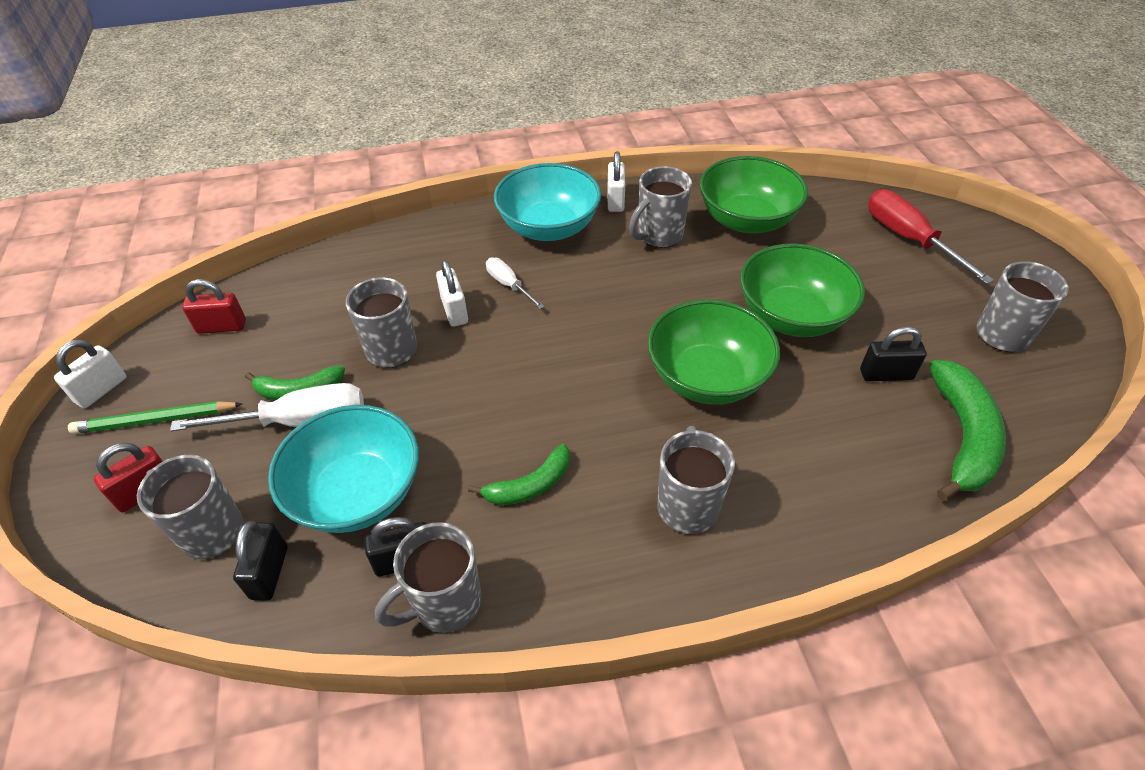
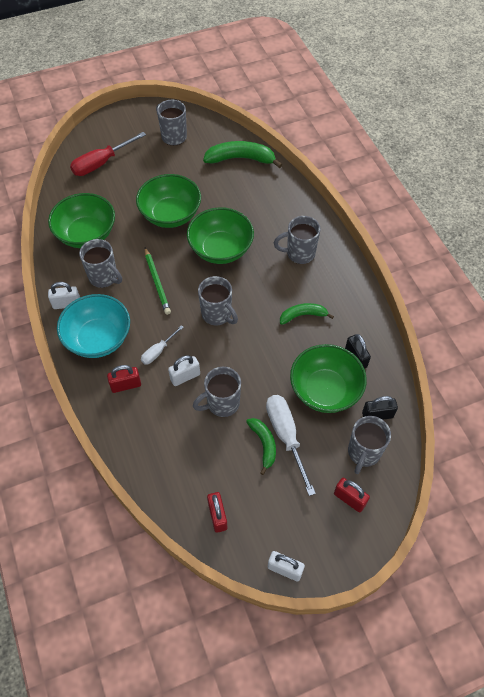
camera: 100 degrees left, 10 degrees up
green pencil [68,401,243,434] -> green pencil moved to [145,247,171,315]
turquoise bowl [268,405,419,533] -> green bowl [290,344,367,413]
grey mug [375,522,482,633] -> grey mug moved to [198,276,238,325]
green banana [468,444,570,505] -> green banana turned 60 degrees counterclockwise [280,303,334,325]
black padlock [860,326,927,381] -> none
none -> red padlock [107,365,141,393]

